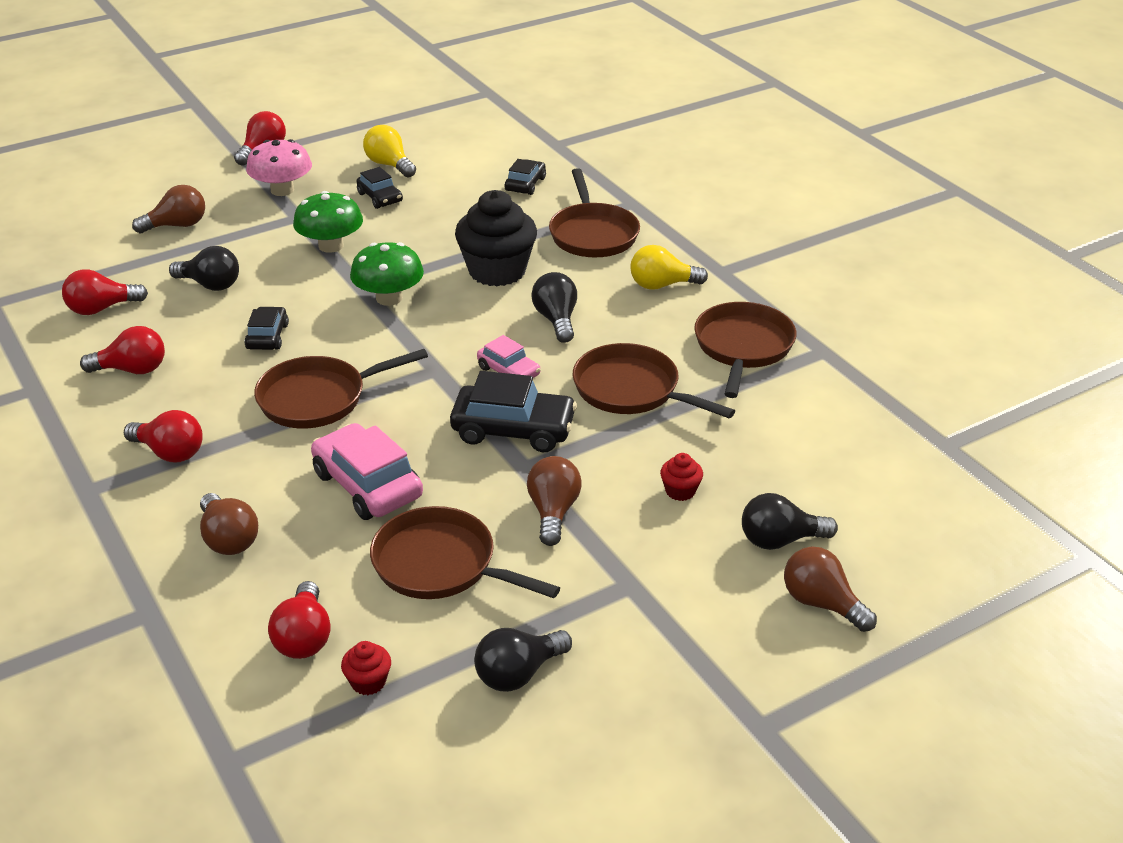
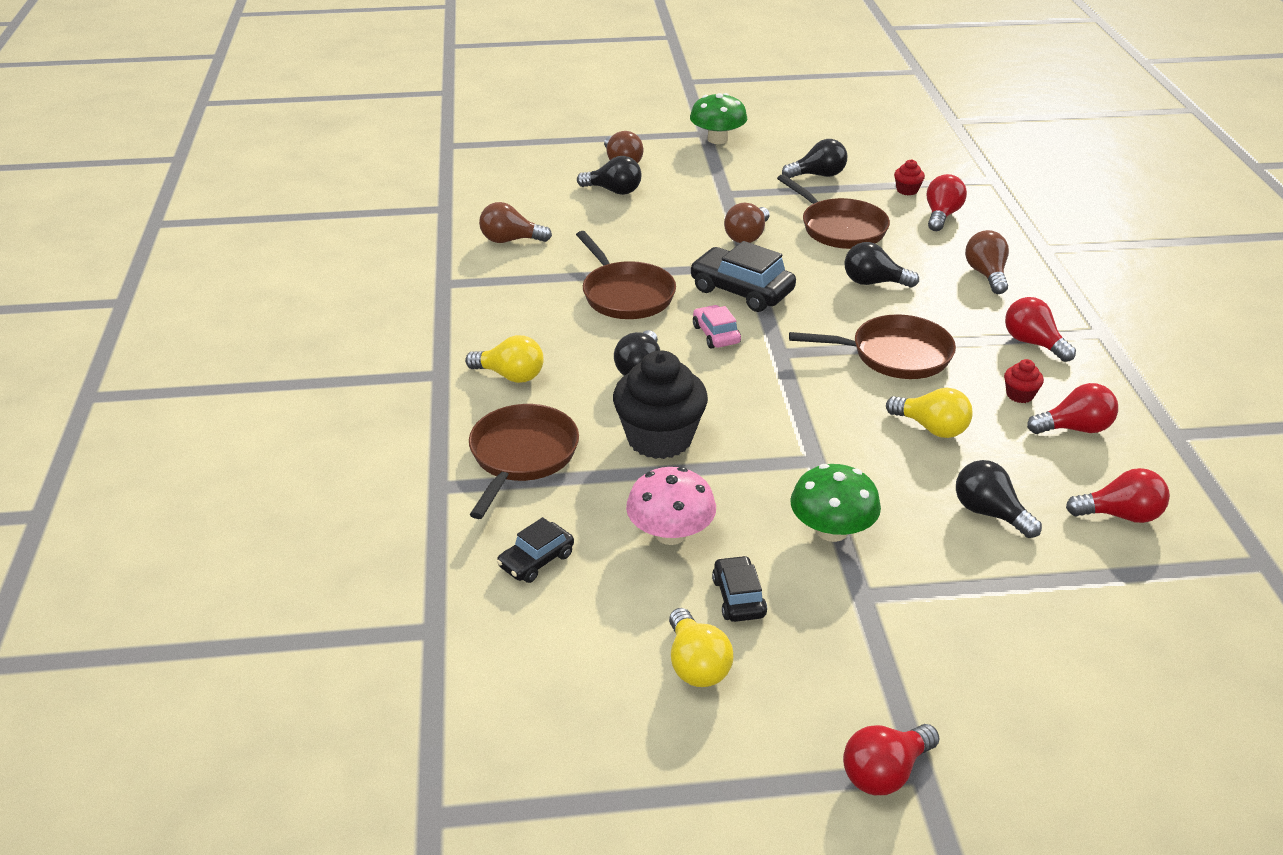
camera: 155 degrees left, 0 degrees up
red light bulb [80,326,165,374] -> red light bulb turned 150 degrees clockwise [1027,383,1118,434]
brown light bulb [132,185,205,233] -> brown light bulb moved to [479,202,552,243]
black car [245,306,289,350] -> yellow light bulb [886,388,973,438]
pink mushroom [246,139,312,196] -> pink mushroom moved to [626,467,716,545]
pink car [311,423,423,520] -> black light bulb [844,242,919,287]
green mushroom [350,242,424,306] -> green mushroom moved to [690,93,747,144]
red cupcake [660,453,703,501] -> red cupcake moved to [1004,359,1044,403]
brown pan [694,302,796,398] -> none

